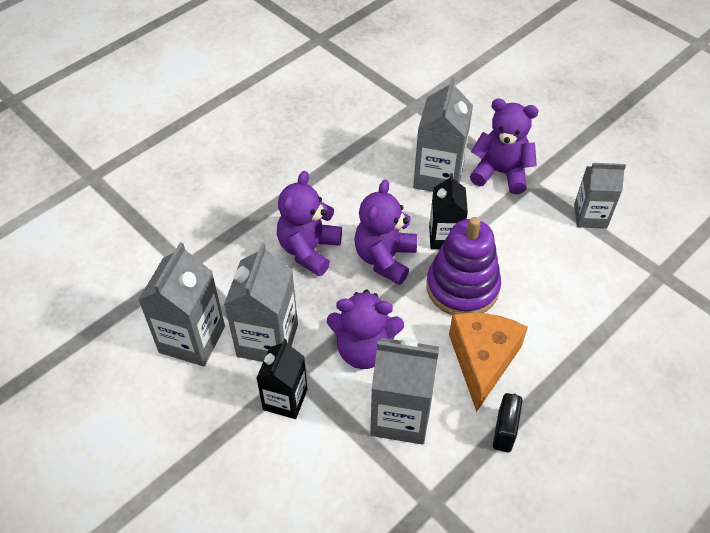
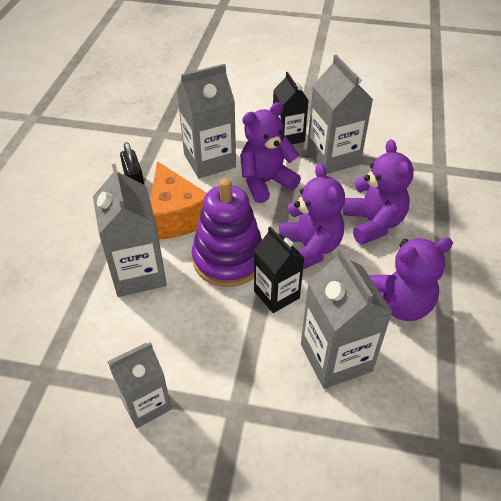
camera: 145 degrees right, 5 degrees down
grey carton [138,242,225,366] -> grey carton moved to [93,164,167,297]
purple teddy bear [470,99,539,194] -> purple teddy bear moved to [369,237,453,321]

